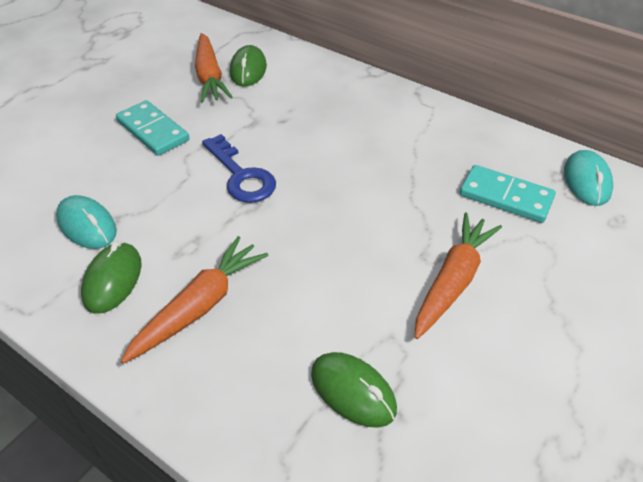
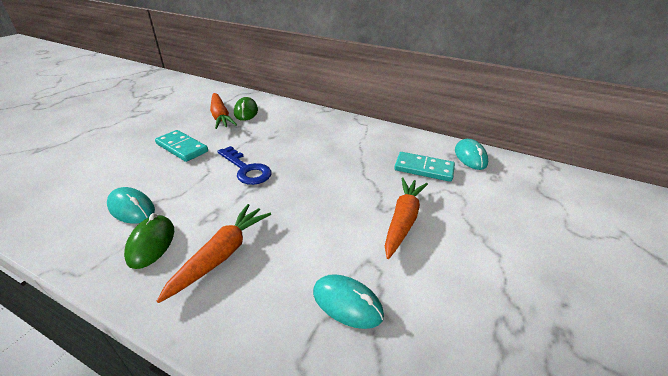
camera: 10 degrees left, 10 degrees down
green mouse [311,352,397,428] -> turquoise mouse [313,274,384,329]

